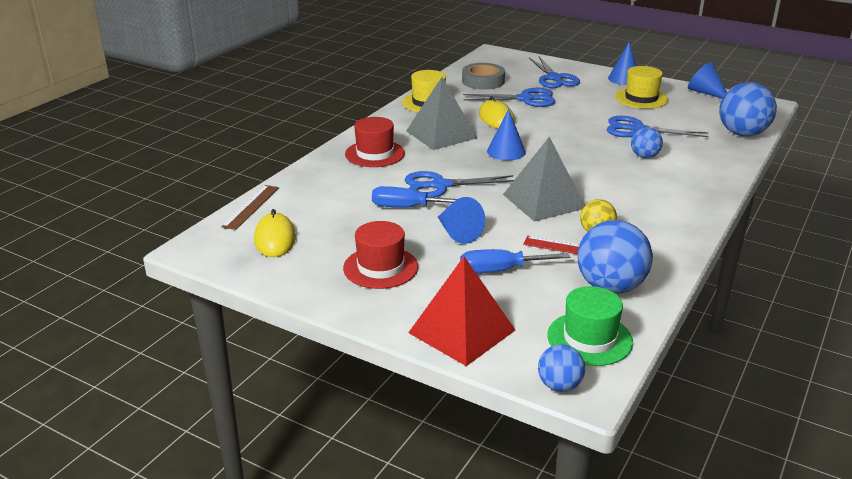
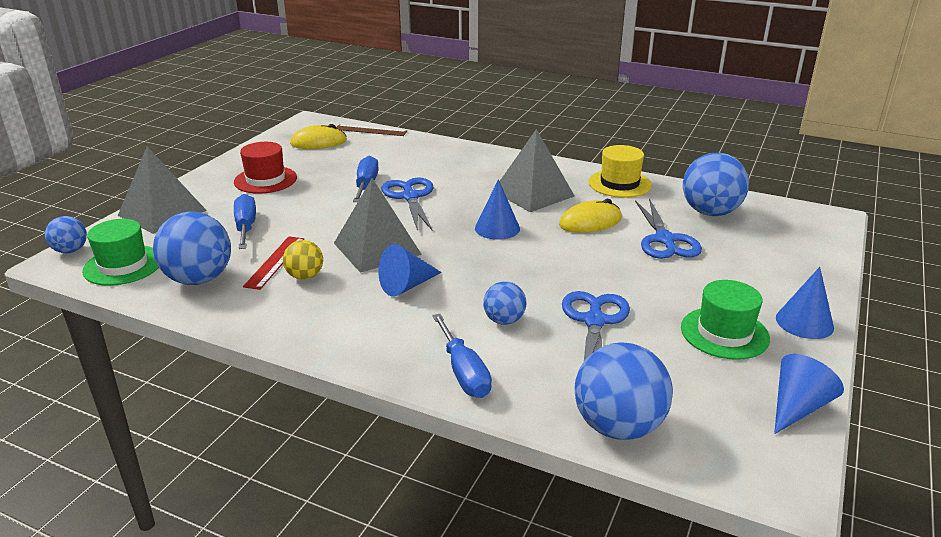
camera: 85 degrees right, 0 degrees up
red hat [345,117,405,167] -> none
red pyramid [408,256,515,366] -> grey pyramid [118,147,207,234]
blue cone [438,197,485,244] -> blue cone moved to [378,244,442,297]
grey tape [462,63,505,90] -> blue ball [683,153,749,216]
blue scissors [529,56,580,88] -> none
yellow hat [615,66,668,109] -> green hat [681,280,770,360]
none -> blue screwdriver [432,314,492,398]

